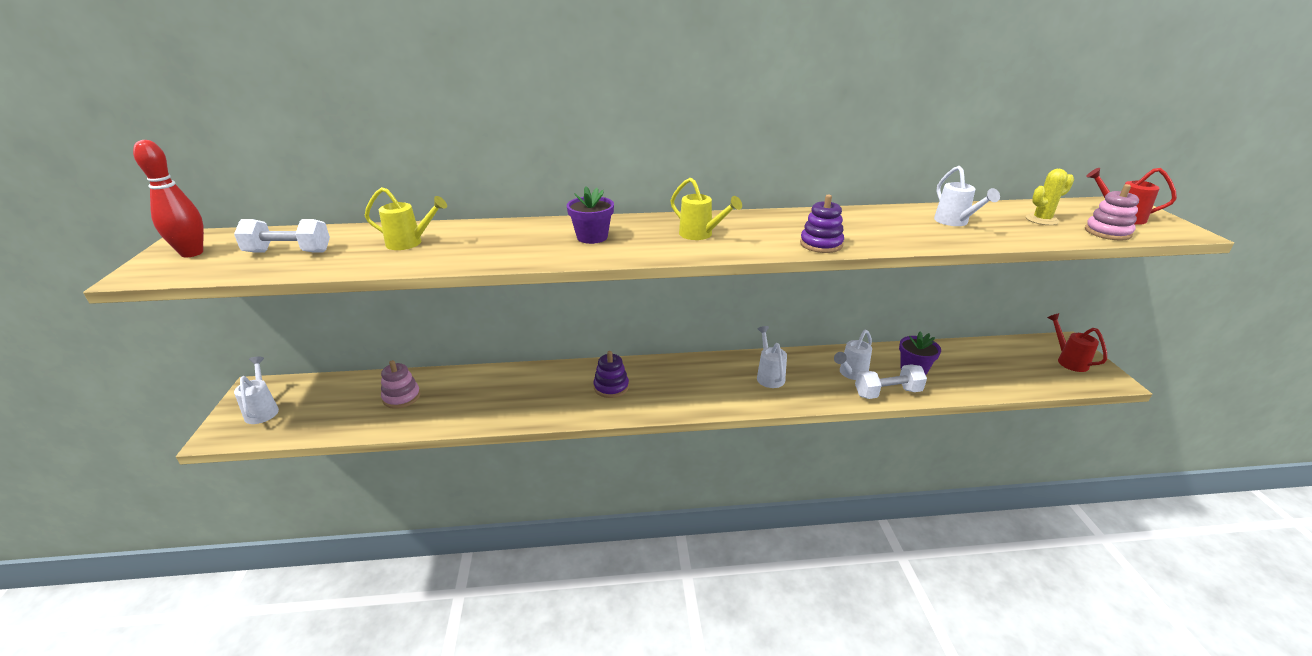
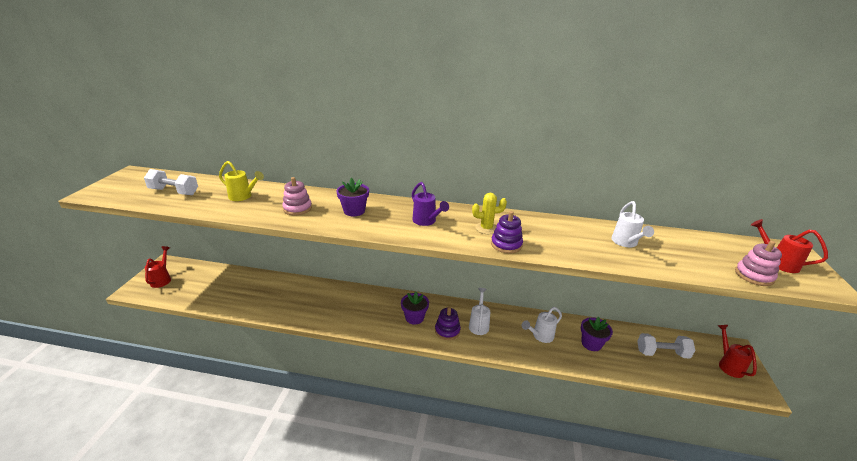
camera: 15 degrees right, 0 degrees up
red bowling pin [133,140,204,257] -> none
white watering can [234,357,279,424] -> red watering can [145,246,171,288]
pink stacking toy [381,360,420,409] -> pink stacking toy moved to [282,177,312,215]
purple stacking toy [593,351,629,398] -> purple stacking toy moved to [435,307,461,340]
yellow watering can [670,177,742,240] -> purple watering can [412,182,449,226]
white dumbbell [855,364,927,399] -> white dumbbell moved to [637,333,695,358]
yellow cactus [1026,169,1074,225] -> yellow cactus moved to [472,193,507,234]
none -> purple flower pot [401,292,429,325]

